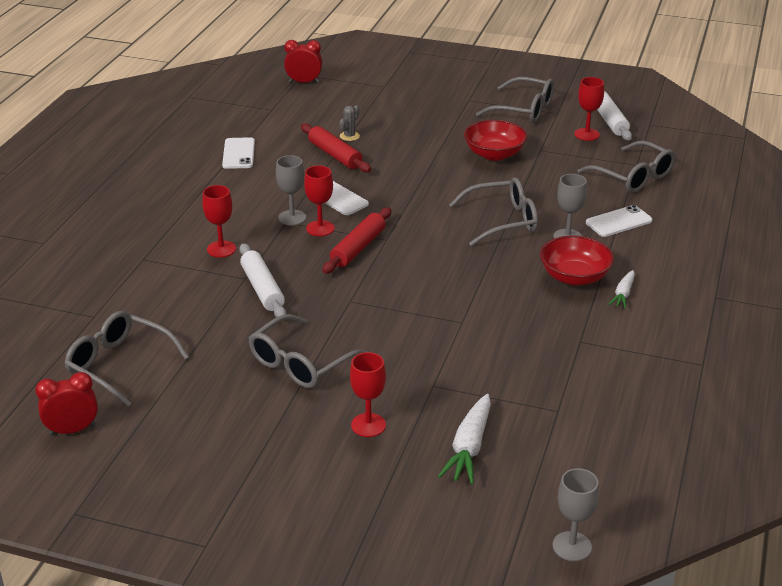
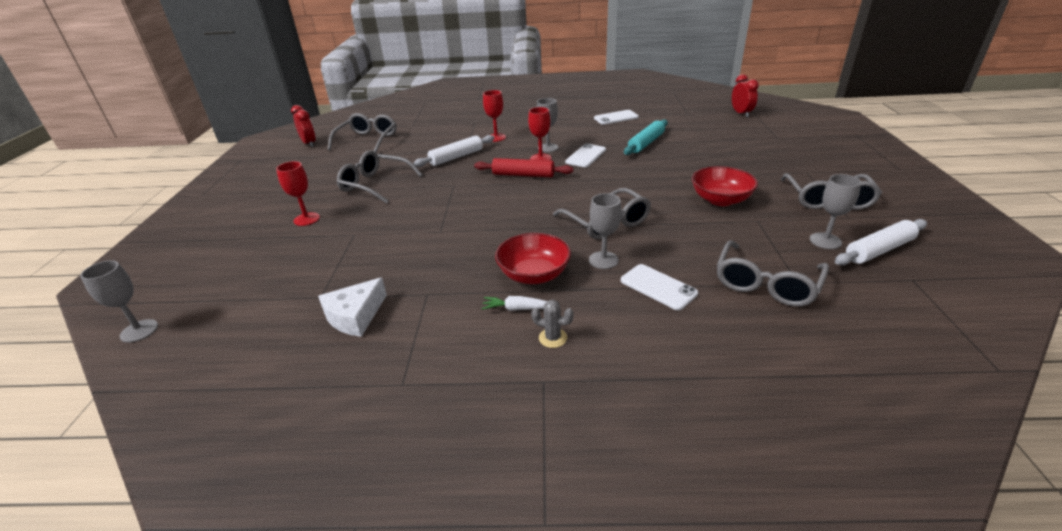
camera: 75 degrees right, 0 degrees up
red rolling pin [301,123,371,172] -> turquoise rolling pin [624,119,668,155]
grey cactus [339,105,360,141] -> grey cactus moved to [531,300,574,348]
white carrot [438,394,491,484] -> none
red goblet [574,77,604,141] -> grey goblet [810,174,862,249]
none -> white cheese [318,277,387,337]

